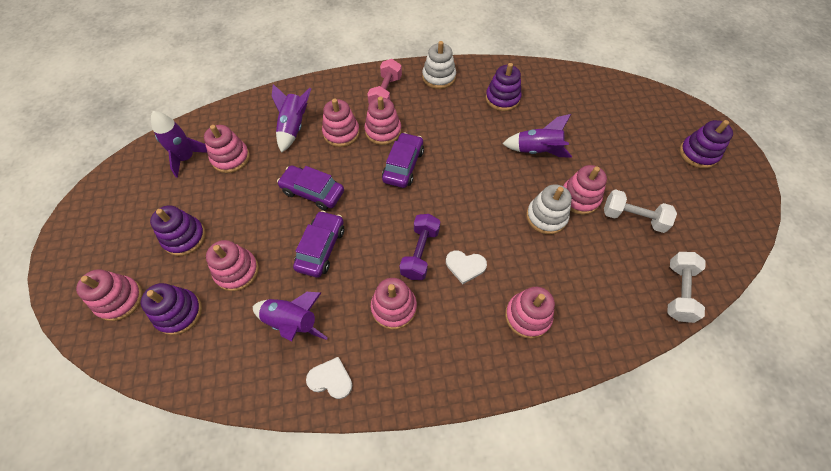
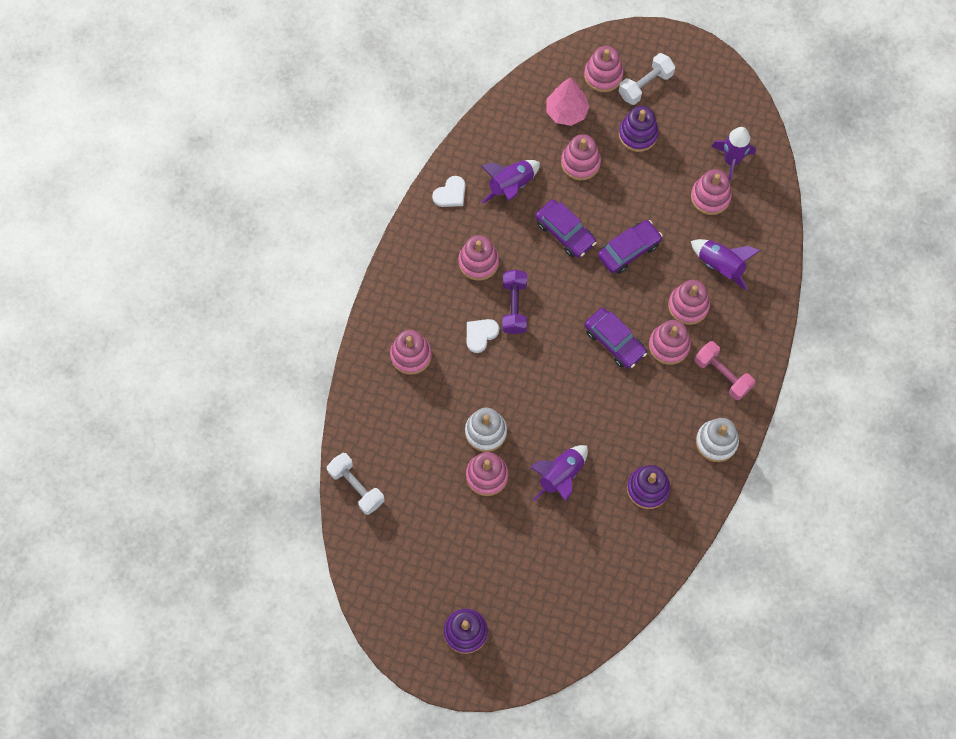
camera: 120 degrees right, 10 degrees up
purple stacking toy [141,283,202,335] -> pink tree [546,77,590,126]
purple dumbbell [400,214,440,280] -> purple dumbbell turned 45 degrees clockwise [502,270,527,334]
white dumbbell [604,189,677,233] -> white dumbbell moved to [619,53,675,105]

